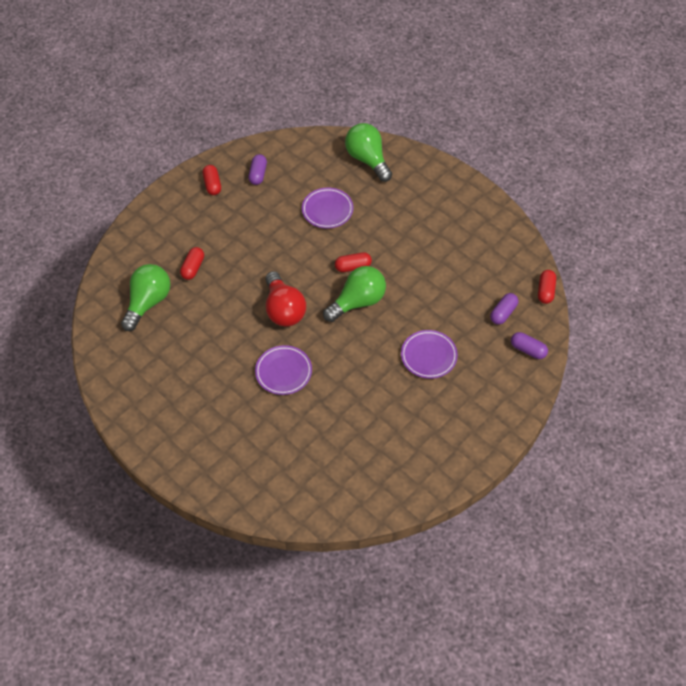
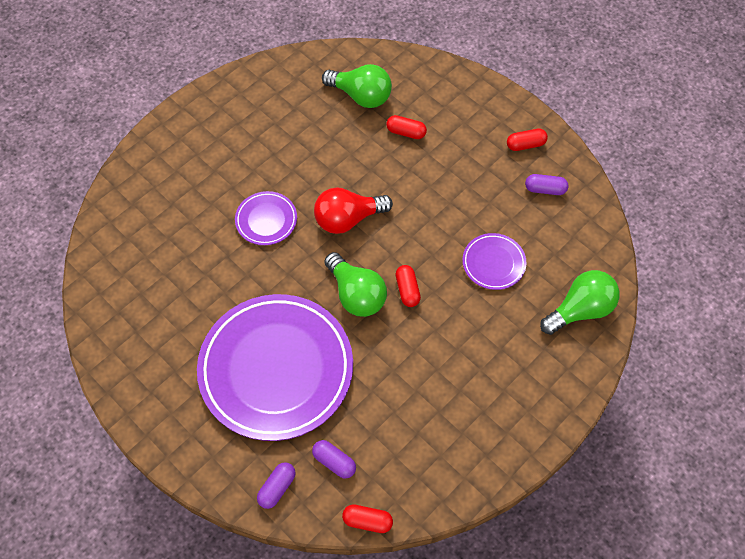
camera: 90 degrees right, 5 degrees up
purple plate [401,330,458,379] -> purple plate [197,294,353,441], size x2.29

